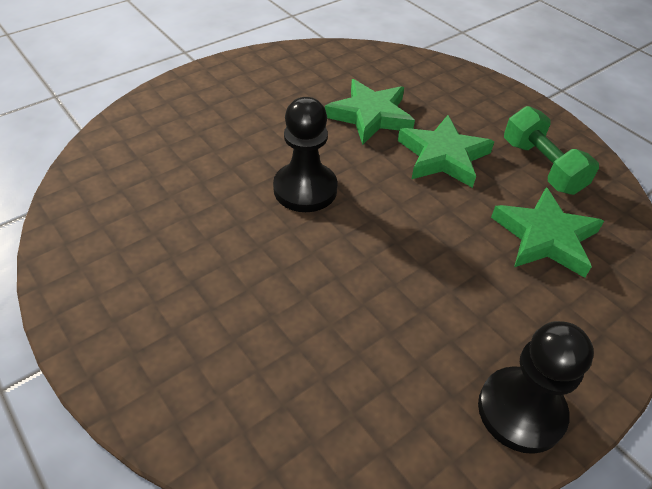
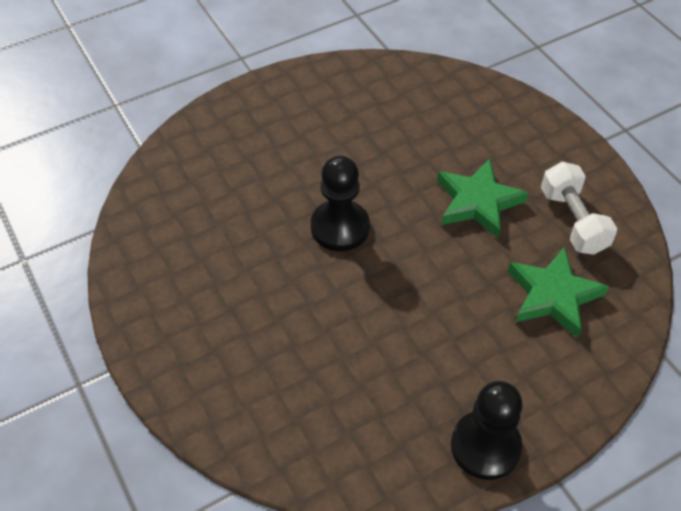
camera: 10 degrees right, 5 degrees up
green star [325,79,415,145] -> none
green dumbbell [504,106,599,195] -> white dumbbell [541,162,617,255]

